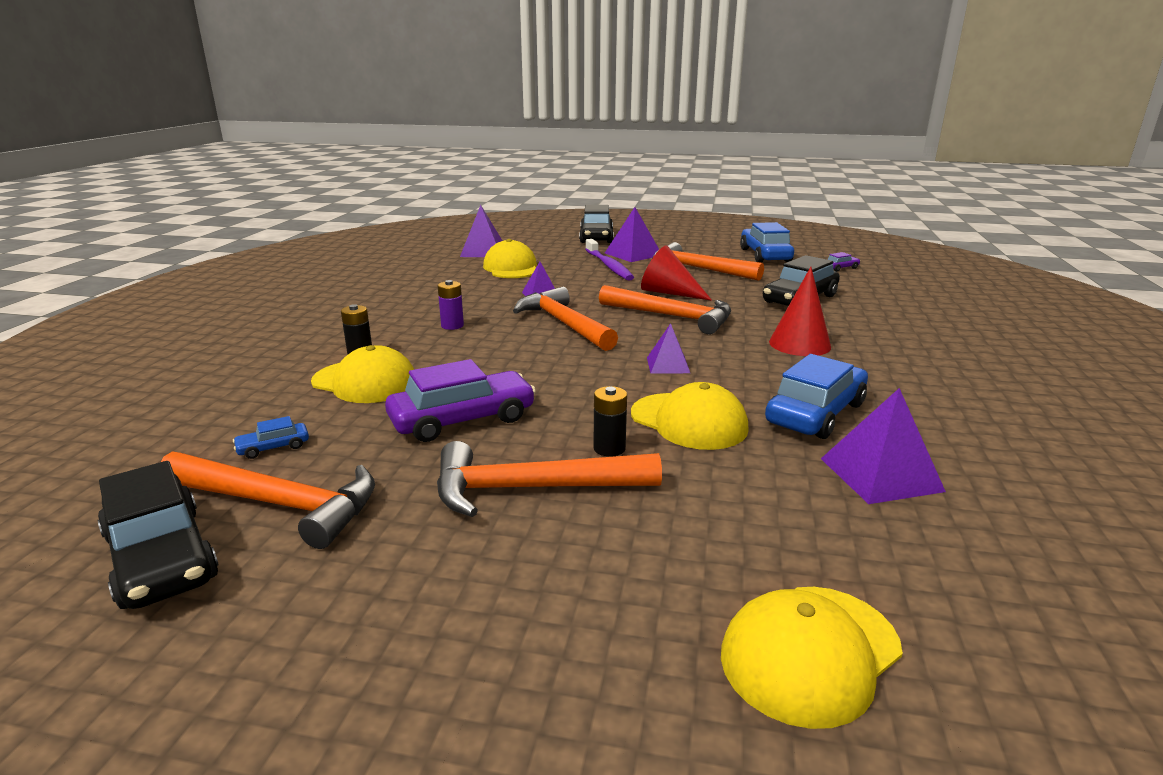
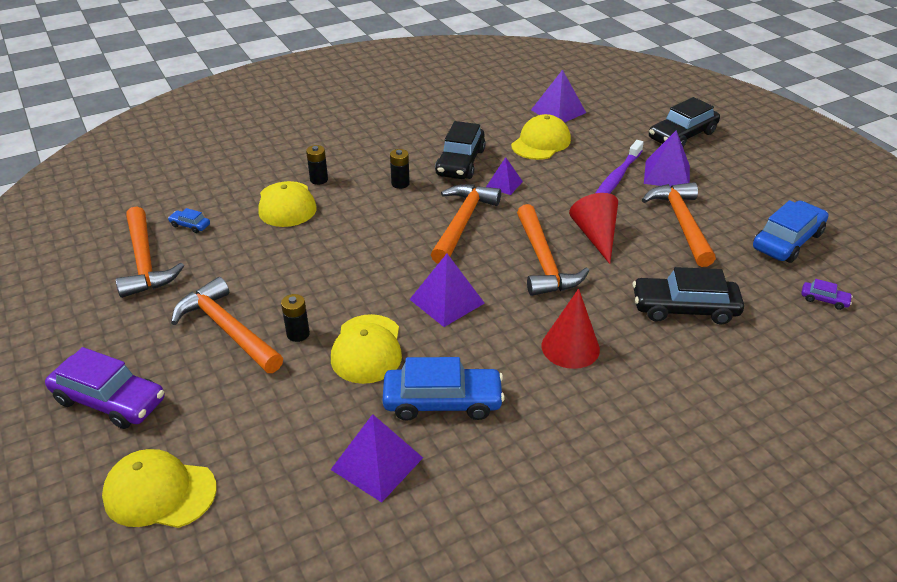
camera: 50 degrees right, 15 degrees up
black car [97,461,219,609] -> black car moved to [435,121,486,179]
purple car [385,359,536,442] -> purple car moved to [45,347,164,429]
purple battery [438,280,464,330] -> black battery [390,149,410,189]
purple pyramid [647,323,690,374] -> purple pyramid [409,254,485,327], size x1.61

